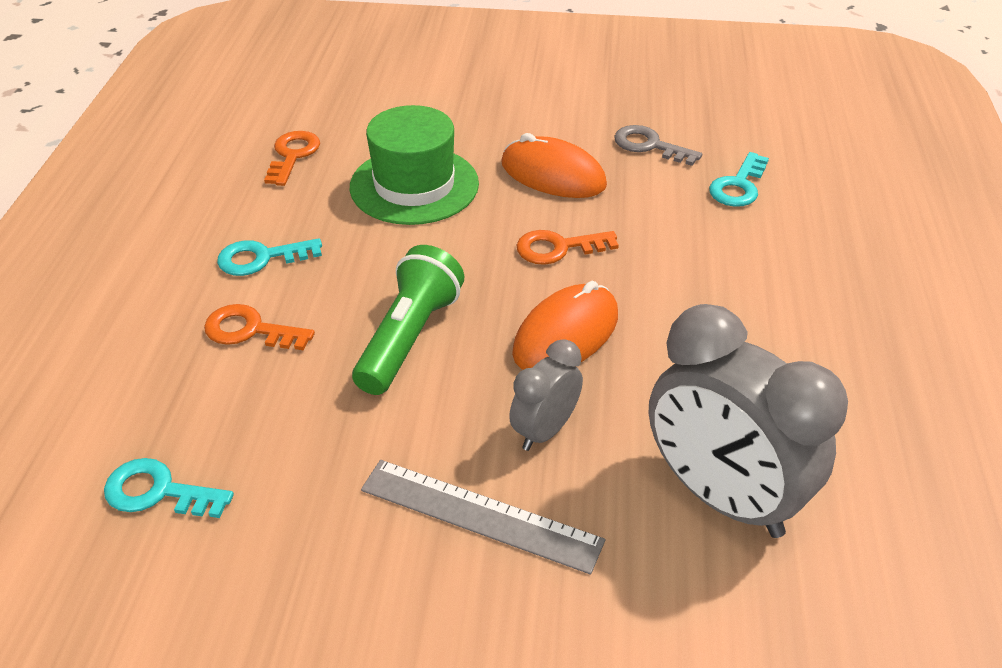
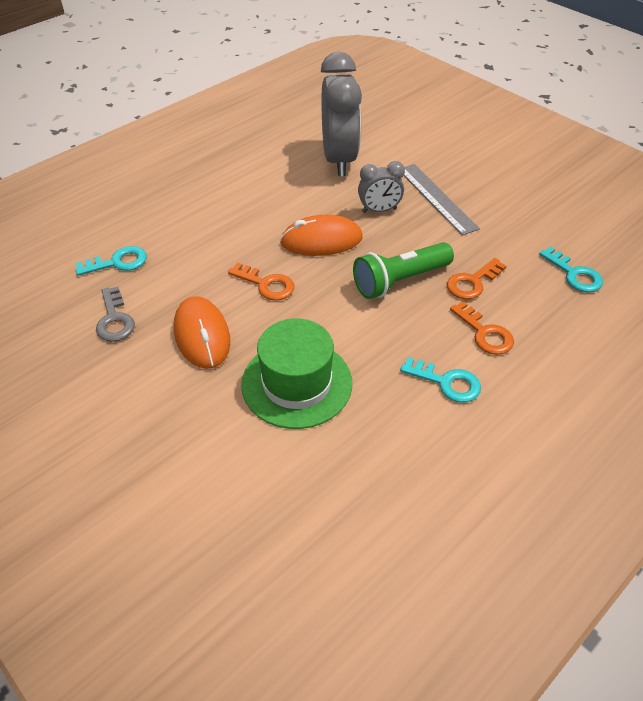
camera: 140 degrees left, 5 degrees up
orange key [264,131,320,186] -> orange key moved to [447,258,506,299]

